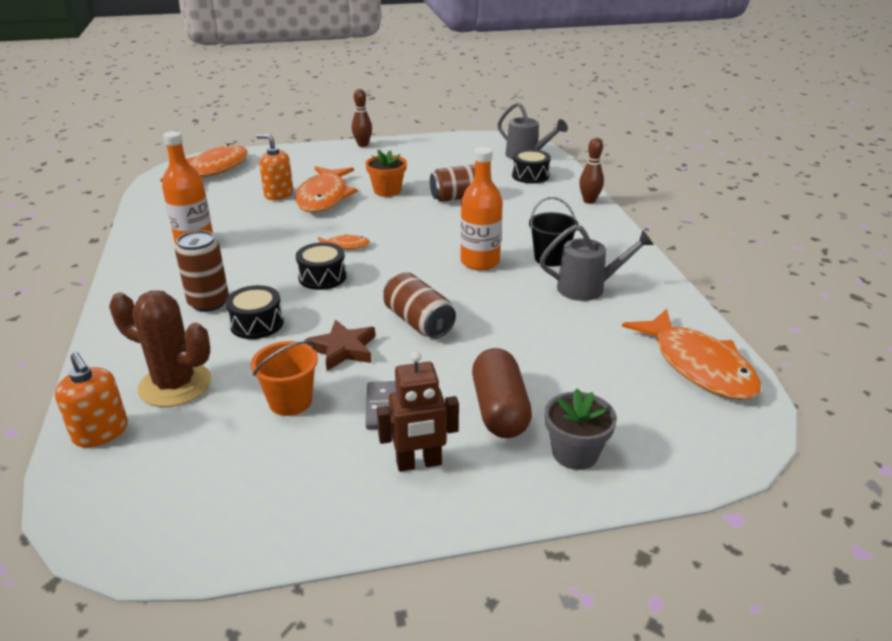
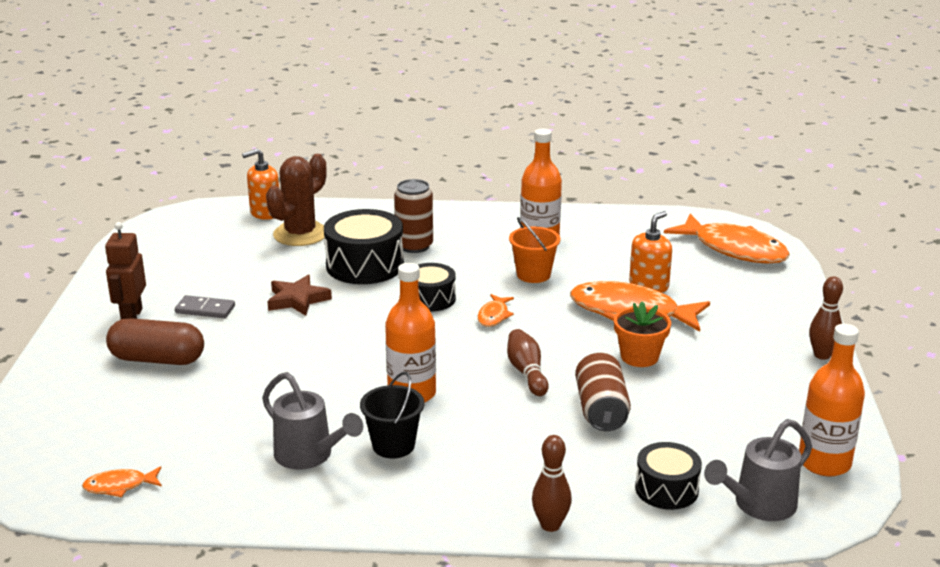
camera: 105 degrees right, 5 degrees down
black drum [225,285,283,339] -> black drum [324,209,404,284], size x1.64
orange bucket [251,340,318,416] -> orange bucket moved to [509,217,560,283]
brown can [384,272,456,338] -> none
grey watering can [539,225,654,301] -> grey watering can turned 60 degrees counterclockwise [262,372,363,470]
grey flower pot [545,389,617,470] -> none
orange fish [622,309,761,400] -> orange fish [82,466,162,497], size x0.45
none -> brown bowling pin [507,329,549,396]
none -> orange bottle [799,324,865,476]

